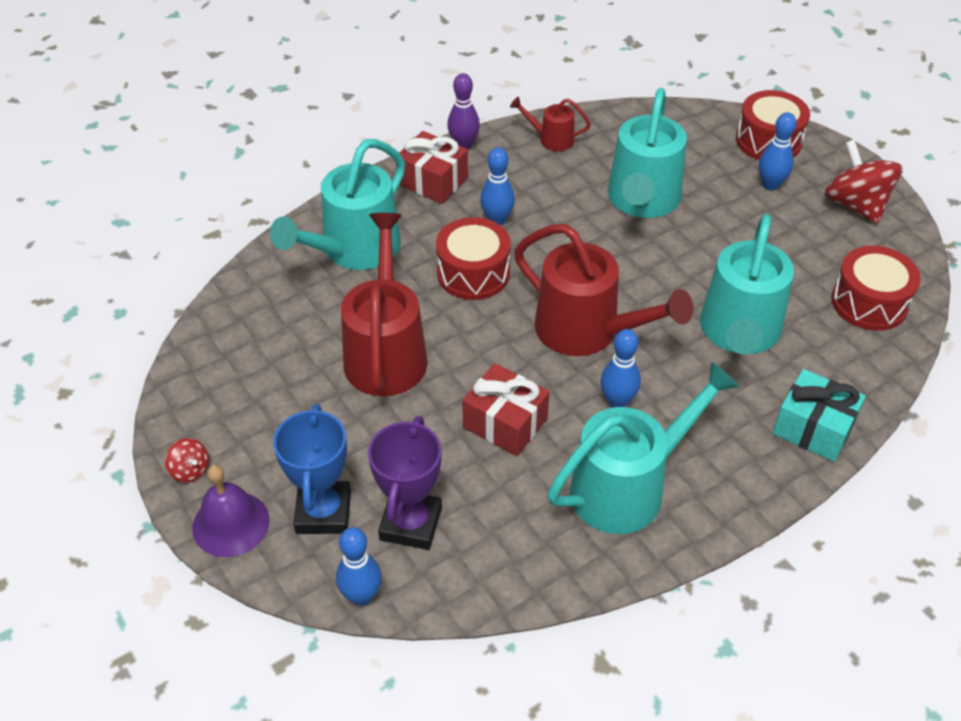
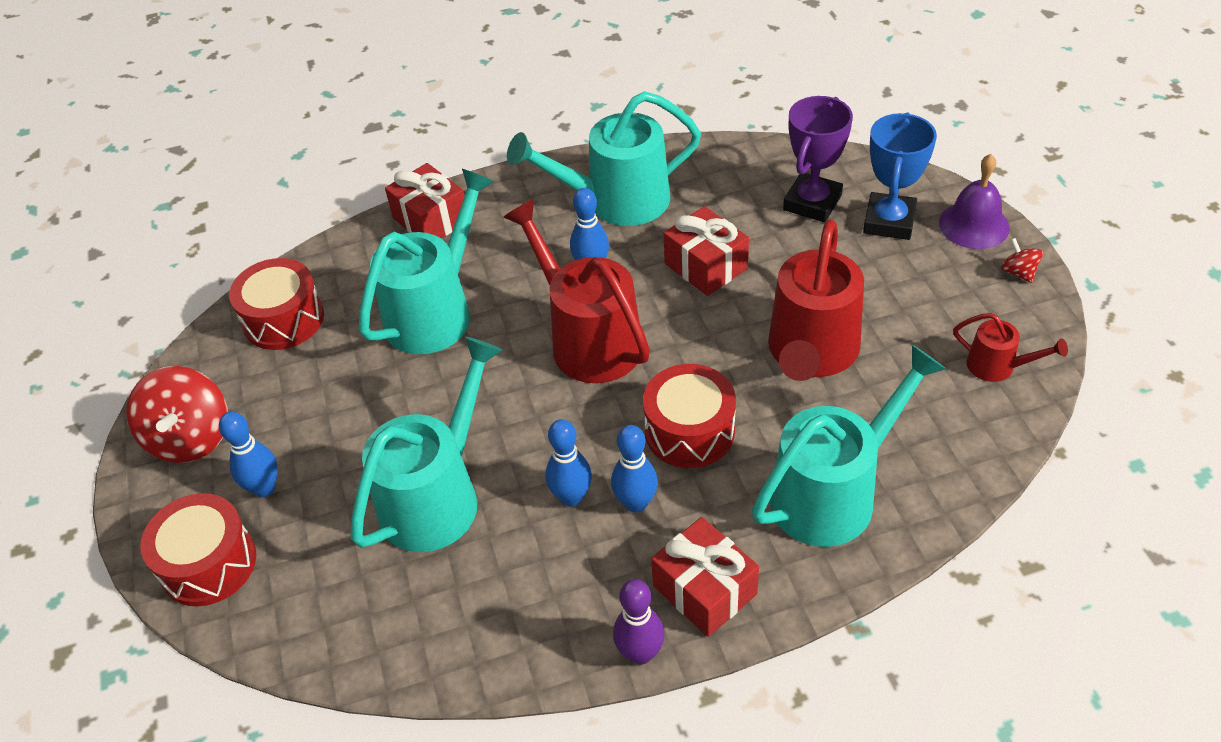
camera: 160 degrees left, 0 degrees up
blue bowling pin [336,527,382,606] -> blue bowling pin moved to [545,419,592,507]
red watering can [510,97,591,151] -> red watering can moved to [953,313,1068,382]
turquoise gift [773,369,866,462] -> red gift [385,163,464,238]

